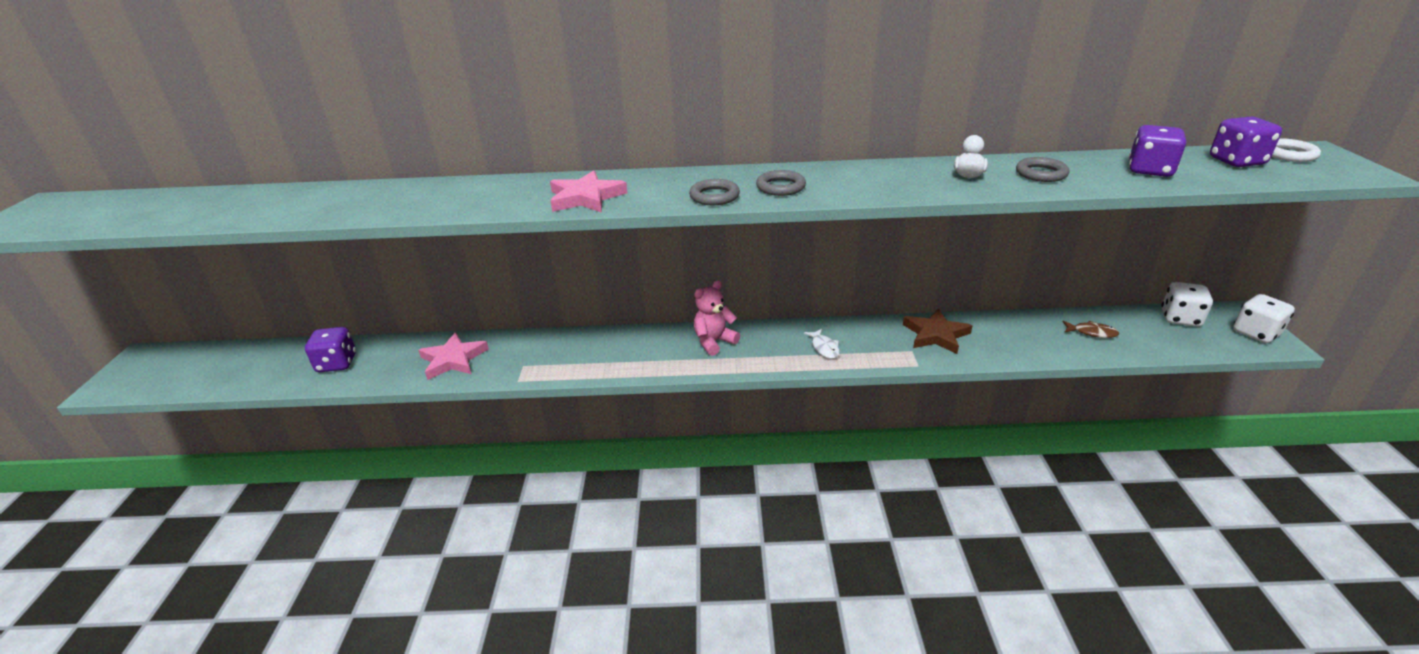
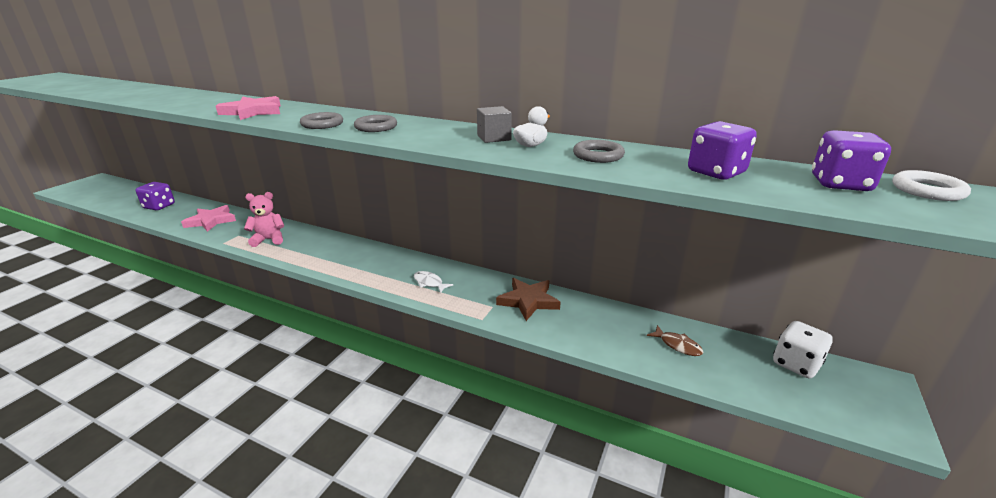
camera: 25 degrees right, 5 degrees down
pink teddy bear [694,280,740,356] -> pink teddy bear moved to [244,192,284,247]
white fish [804,329,840,359] -> white fish turned 120 degrees clockwise [414,271,453,293]
white dice [1233,294,1295,343] -> none
none -> grey cube [477,106,512,143]

